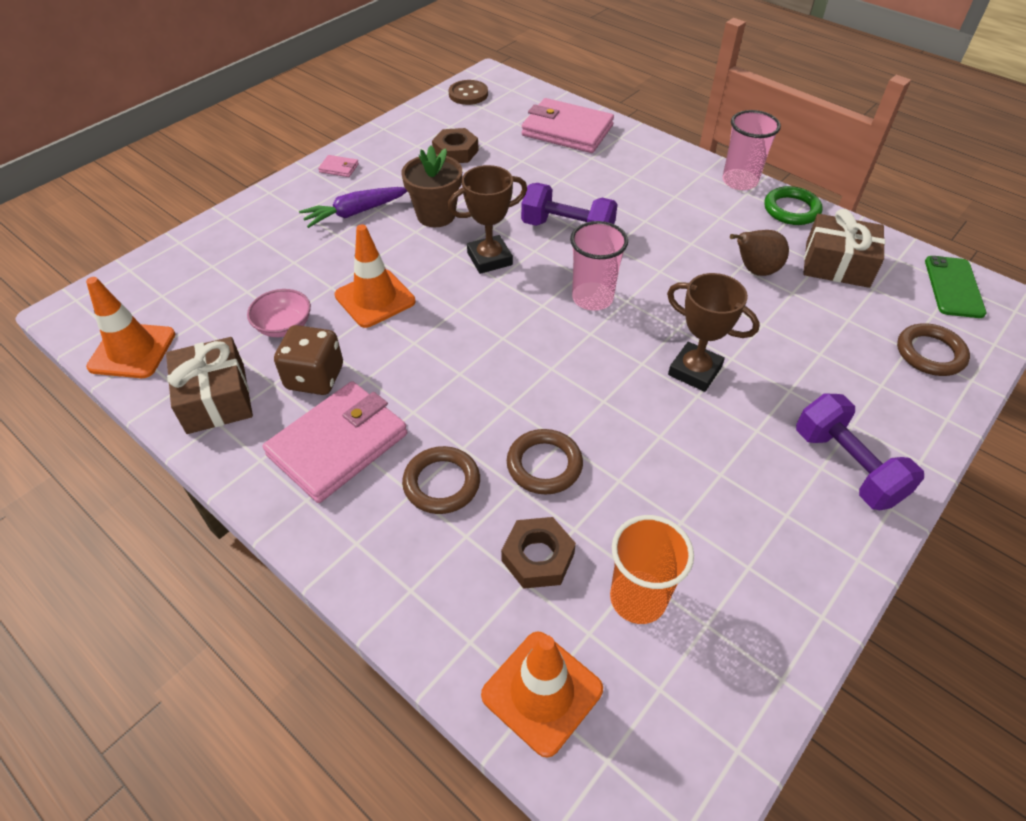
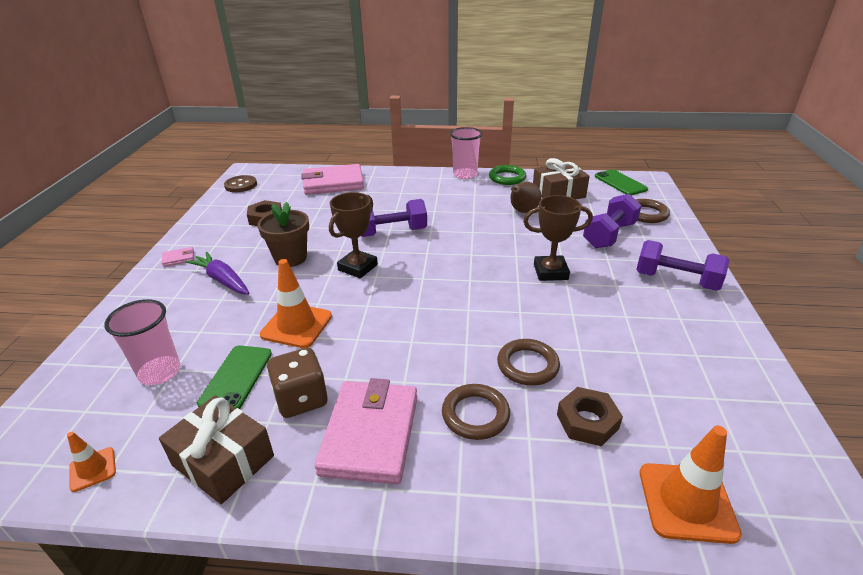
camera: 35 degrees left, 15 degrees down
orange traffic cone [86,277,175,378] -> orange traffic cone [67,432,116,492], size x0.54
pink bowl [247,289,311,337] -> green phone [197,345,272,409]
purple carrot [299,187,408,228] -> purple carrot turned 105 degrees clockwise [186,252,250,295]
pink cup [570,221,628,311] -> pink cup moved to [104,299,181,385]
orange cup [610,515,694,624] -> none
none -> purple dumbbell [583,194,642,248]

